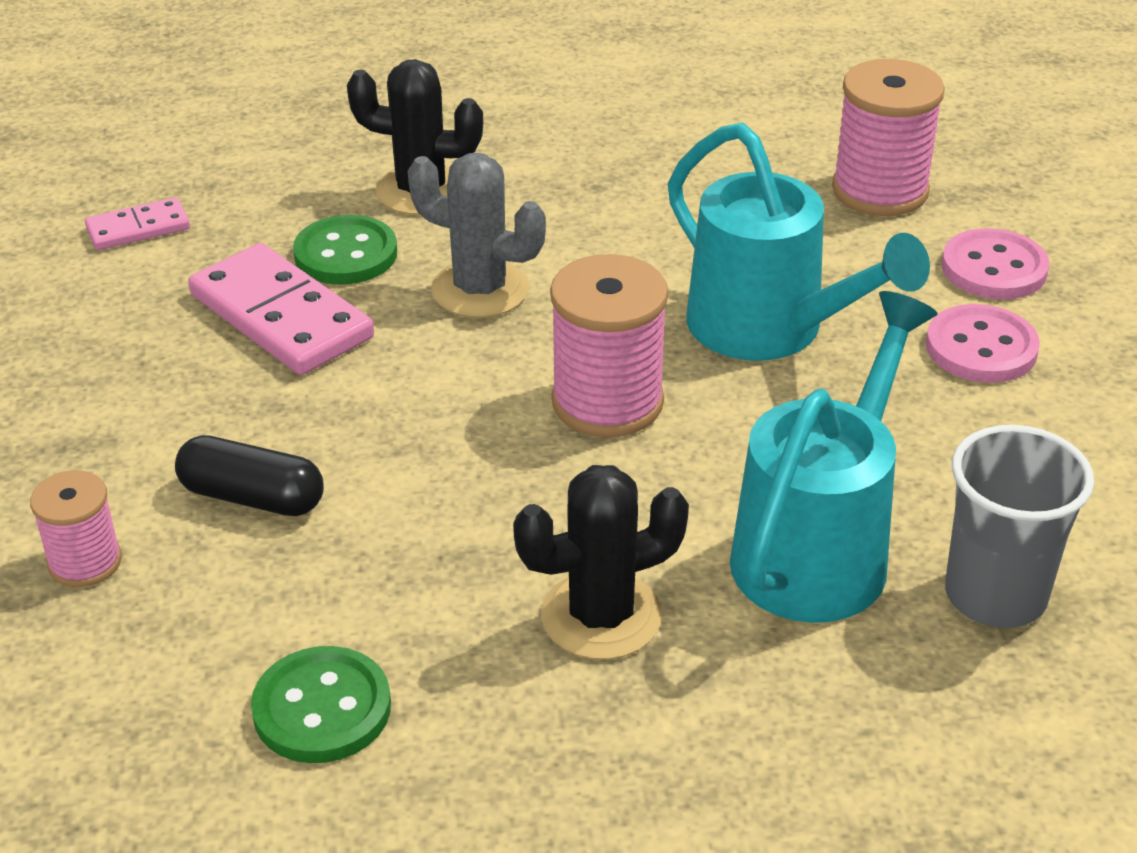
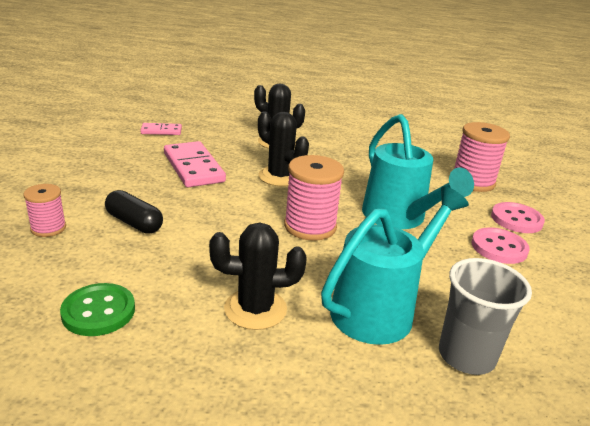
camera: 15 degrees right, 10 degrees down
green button [293,215,397,285] -> none
grey cactus [408,153,546,318] -> black cactus [258,112,309,187]

